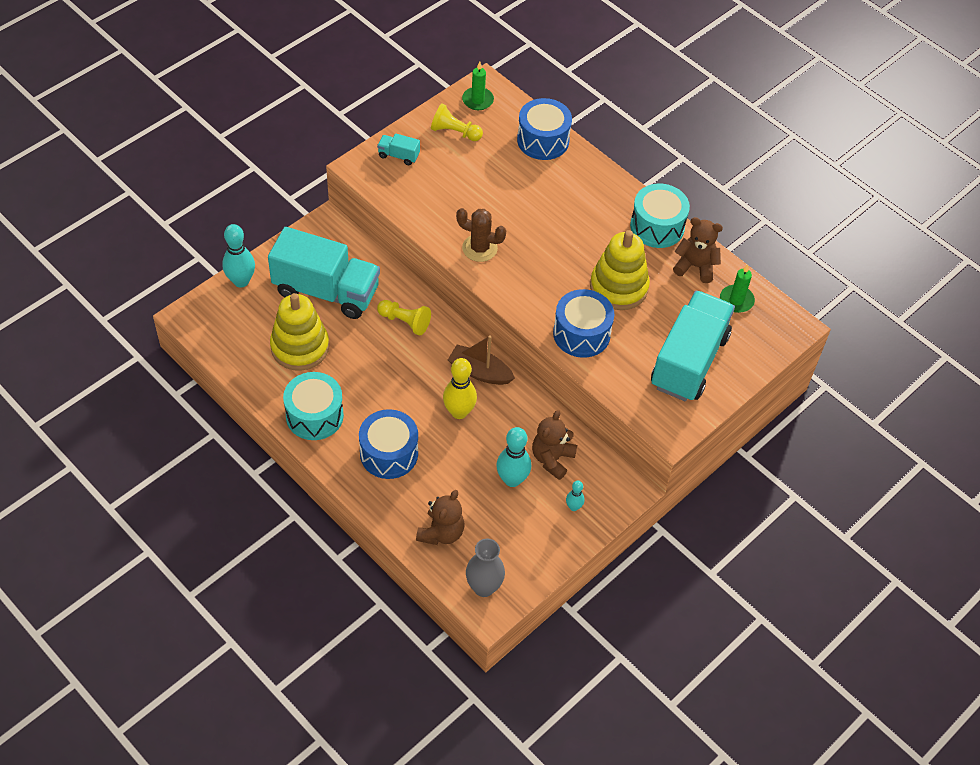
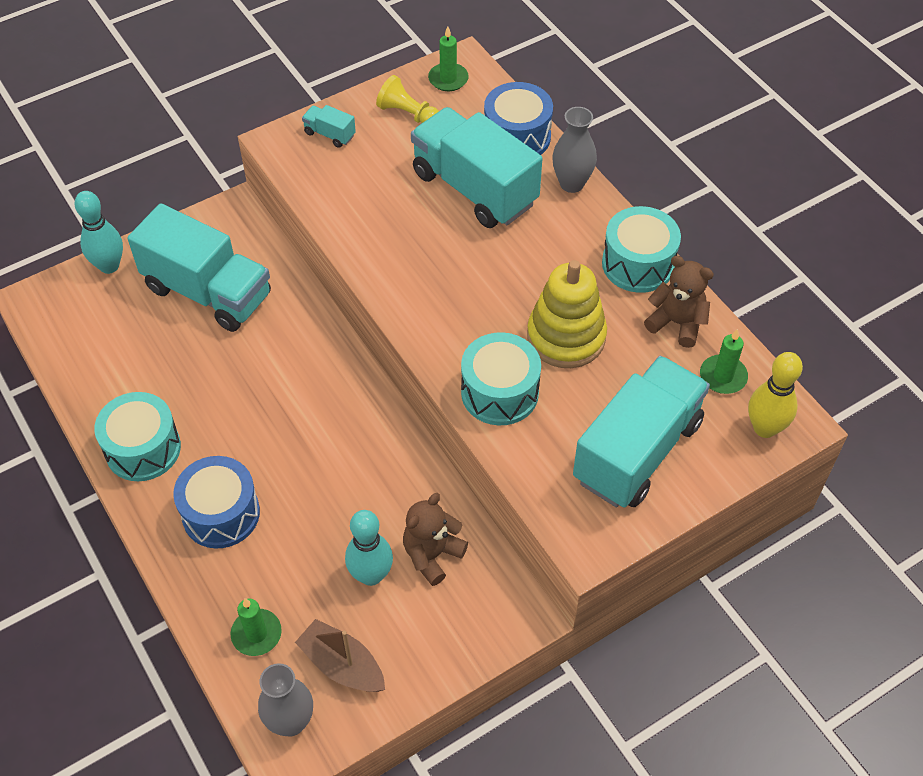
camera: 15 degrees right, 0 degrees up
yellow stacking toy [270,293,329,371] -> none
yellow pawn [377,300,431,335] -> none
brown teddy bear [416,490,465,545] -> green candle [230,598,282,656]
yellow bowling pin [443,358,477,419] -> yellow bowling pin moved to [748,352,803,438]
brown boat [448,335,515,385] -> brown boat moved to [295,619,385,692]
brown cactus [456,208,506,262] -> none
blue drum [553,289,614,358] -> turquoise drum [461,332,541,425]
turquoise bowling pin [566,481,585,511] -> none
none -> turquoise truck [411,107,543,228]
none -> grey vase [552,107,597,193]

